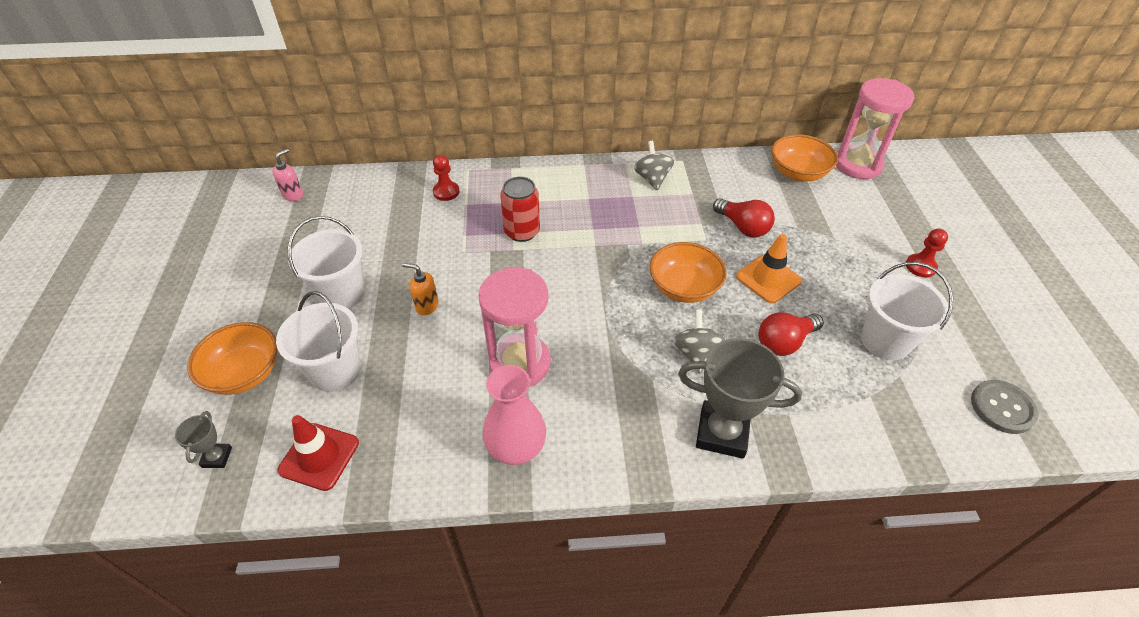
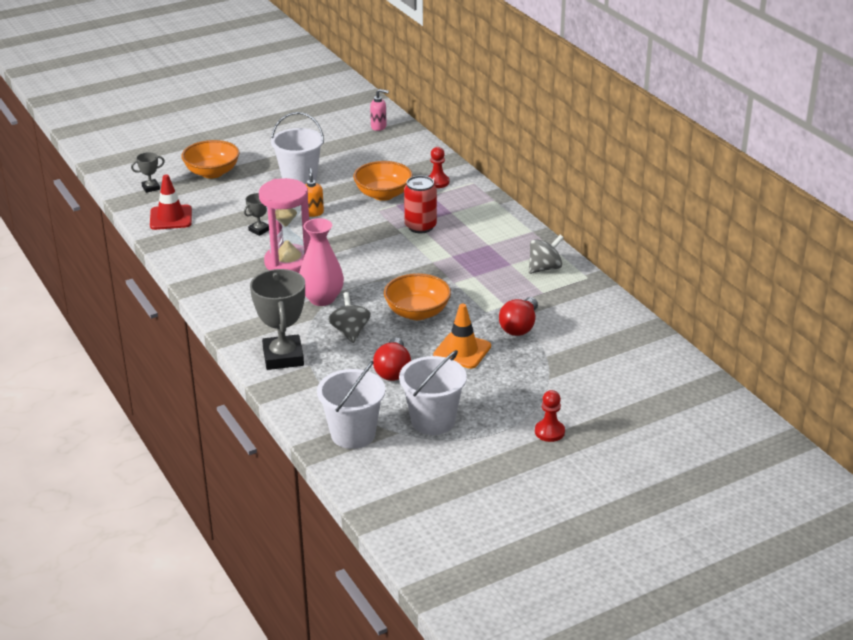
camera: 65 degrees right, 15 degrees down
white bucket [276,291,360,392] -> white bucket moved to [317,361,385,449]
pink vase [482,365,546,465] -> pink vase moved to [299,218,344,306]
grey spinning top [673,309,726,374] -> grey spinning top turned 75 degrees counterclockwise [328,292,371,343]
red light bulb [759,312,824,356] -> red light bulb turned 120 degrees counterclockwise [373,337,411,381]
orange bowl [771,134,838,181] -> orange bowl moved to [353,161,413,201]
pink hourglass [836,78,914,179] -> none
grey button [971,380,1039,434] -> none
none -> grey trophy [244,193,269,236]

